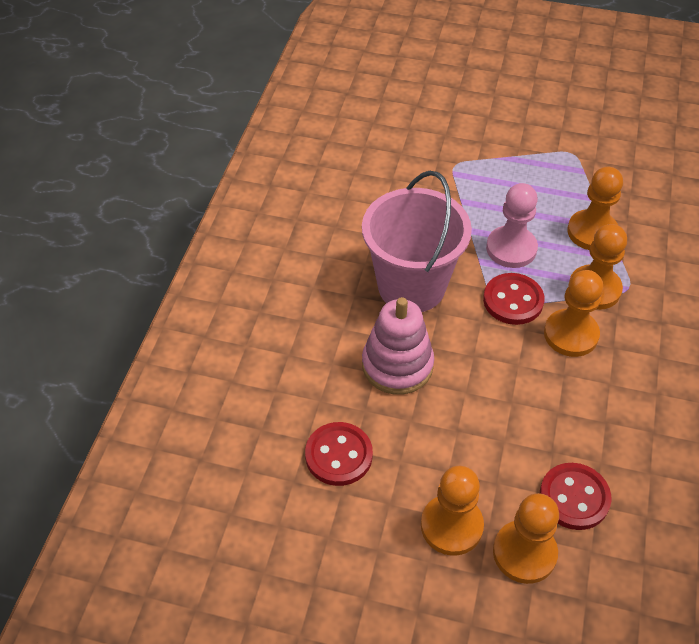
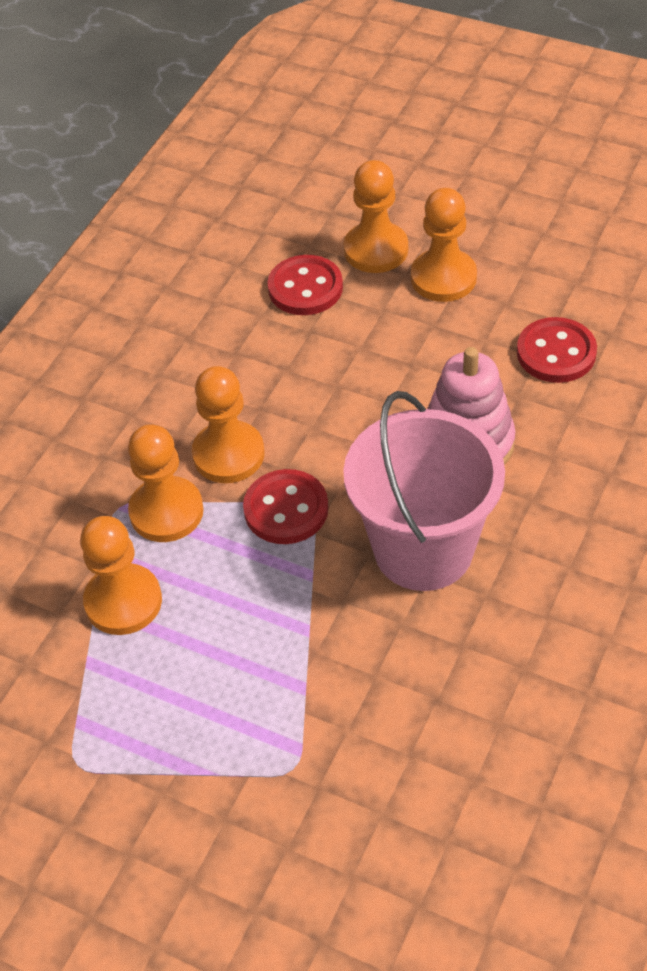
camera: 165 degrees left, 0 degrees up
pink pawn [486,183,538,268] -> none

